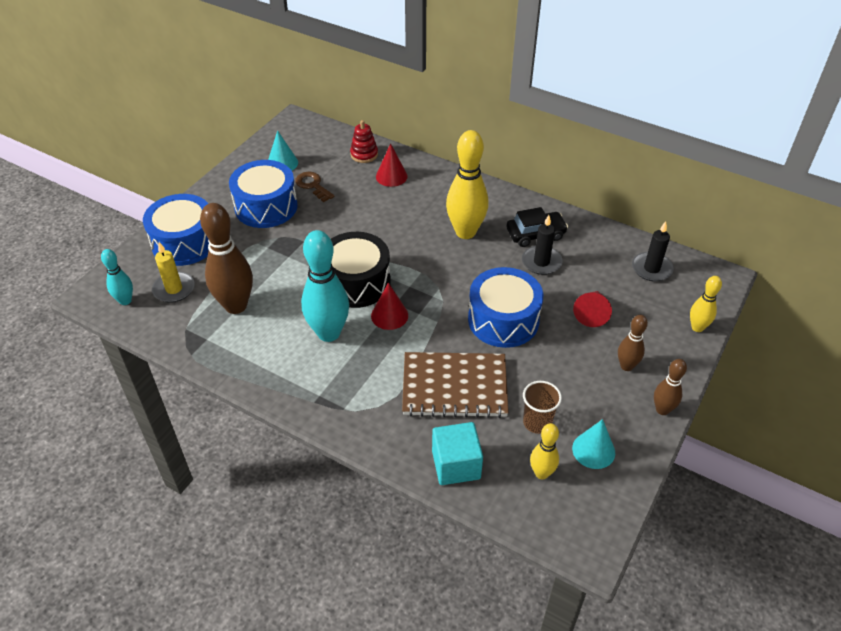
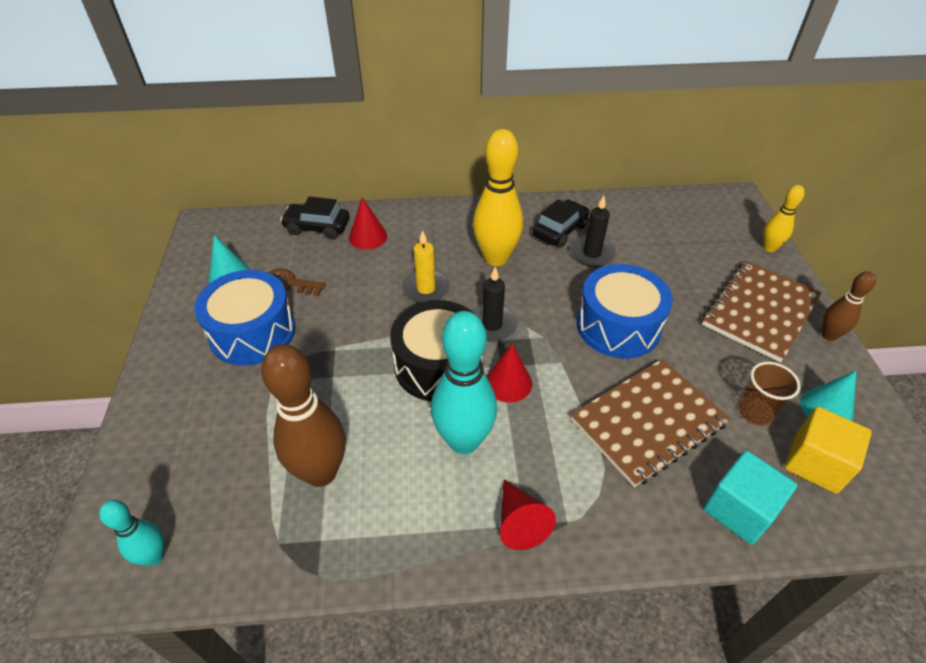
camera: 35 degrees left, 0 degrees up
blue drum [143,194,209,266] -> none
yellow candle [152,242,195,303] -> yellow candle moved to [402,230,450,303]
red stacking toy [350,120,378,163] -> black car [280,197,350,239]
yellow bowling pin [530,423,559,479] -> yellow cube [784,407,872,494]
red cone [573,291,612,327] -> red cone moved to [500,479,556,550]
brown bowling pin [618,315,648,371] -> brown notebook [702,260,822,362]
black candle [632,221,674,282] -> black candle moved to [472,267,518,342]

